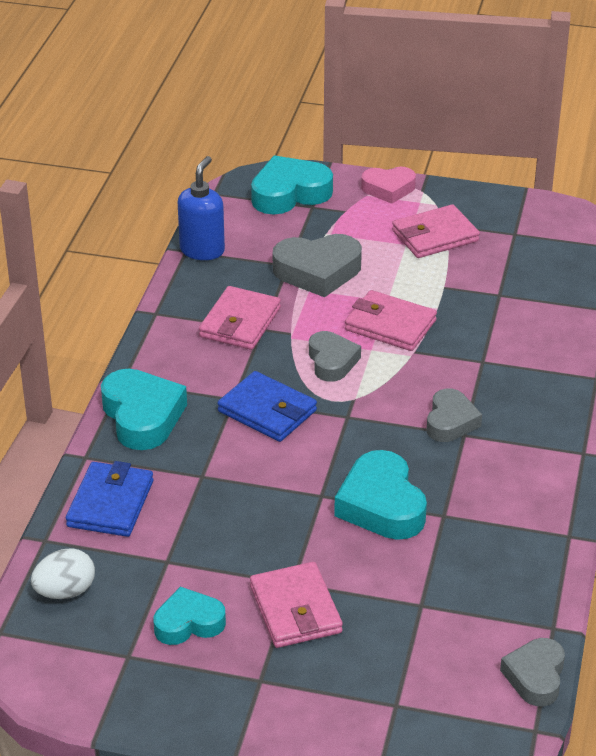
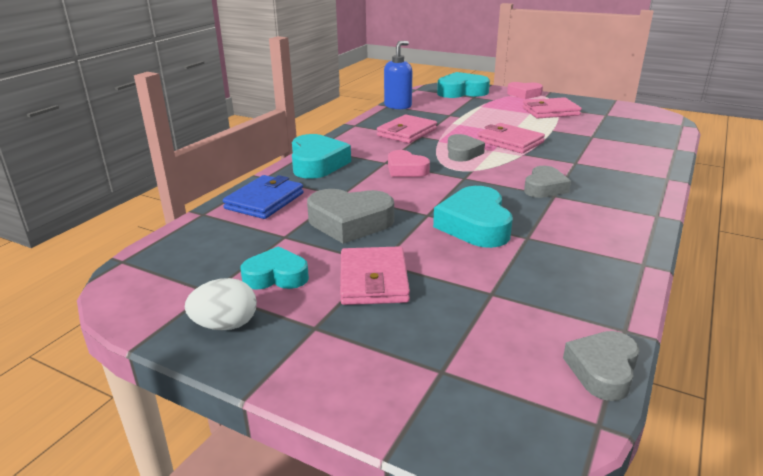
camera: 15 degrees right, 10 degrees down
white egg [31,548,95,599] -> white egg moved to [185,278,257,330]
blue wallet [217,371,317,442] -> pink heart [388,150,430,177]
grey heart [273,234,362,297] -> grey heart moved to [307,189,394,244]

